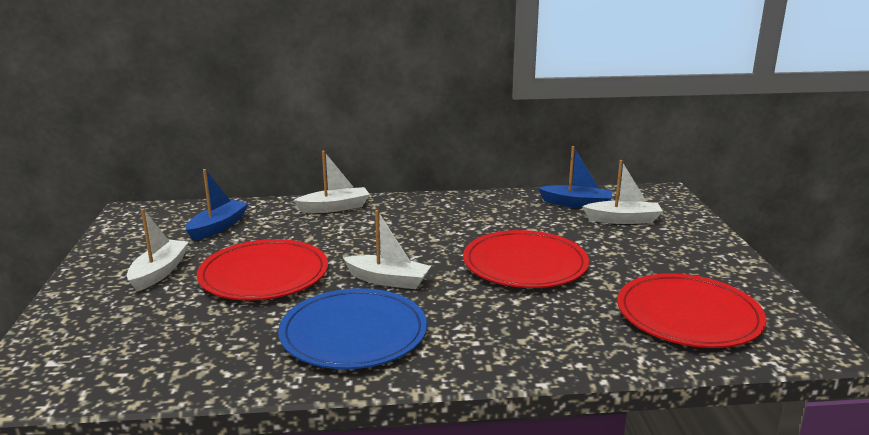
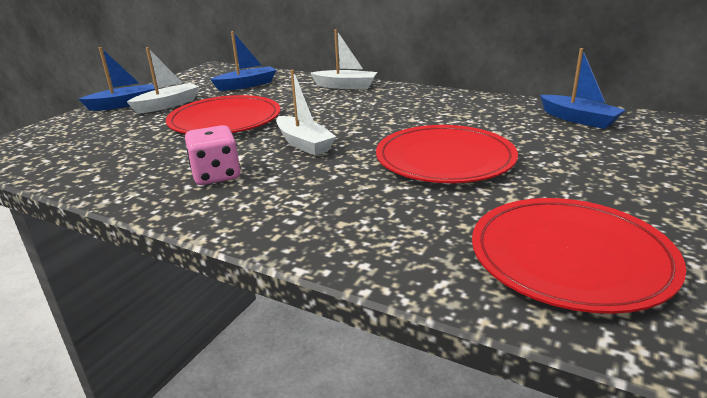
camera: 35 degrees right, 5 degrees up
blue plate [278,288,427,369] -> pink dice [185,125,241,185]
white boat [582,160,663,224] -> none
none -> blue boat [79,47,155,111]

